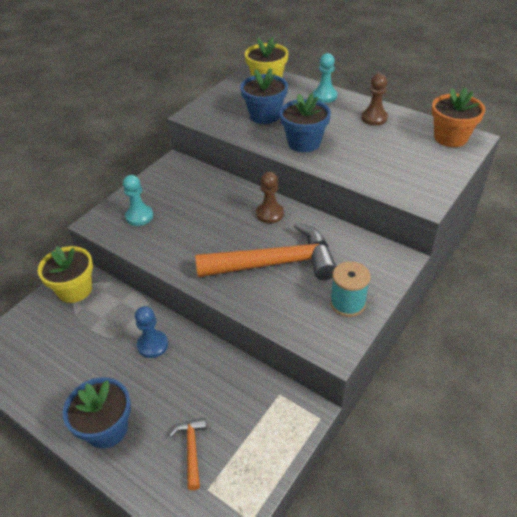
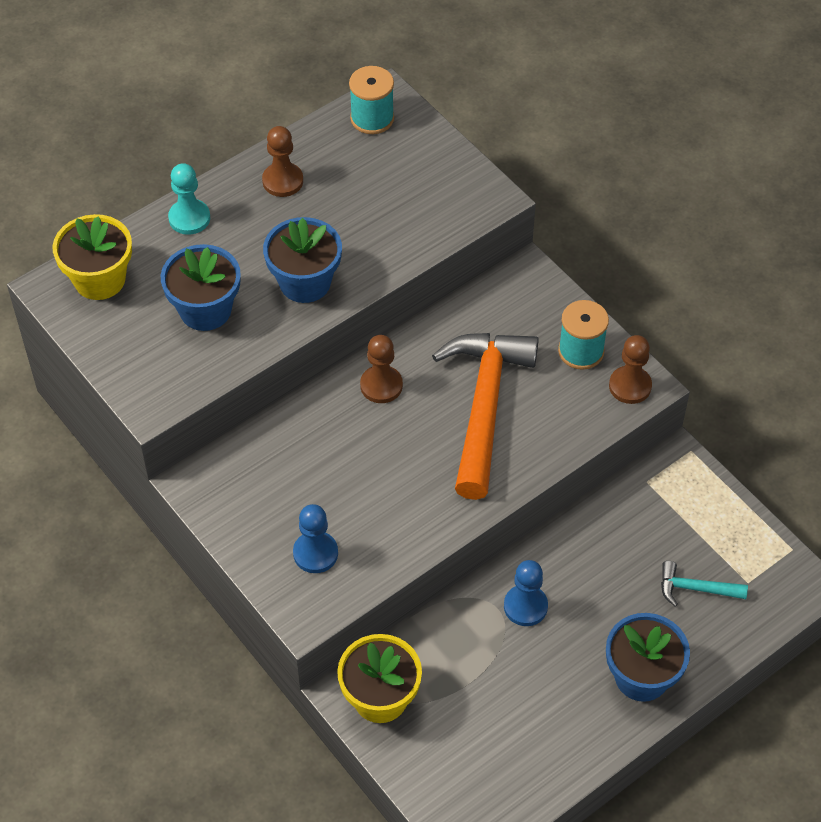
camera: 75 degrees left, 10 degrees up
turquoise pawn [123,175,153,226] -> blue pawn [293,504,338,573]
orange hammer [169,418,207,490] -> turquoise hammer [661,561,748,607]
orange flower pot [432,88,485,147] -> turquoise spool [349,66,394,134]
none -> brown pawn [609,335,652,404]

